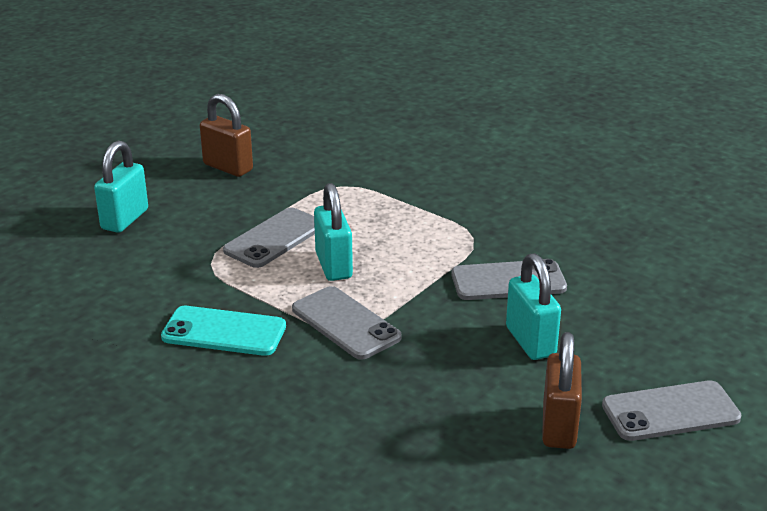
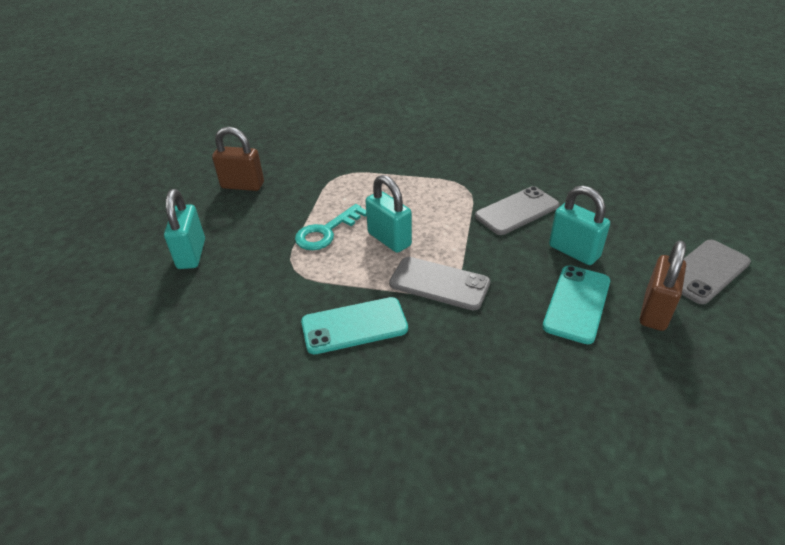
camera: 25 degrees left, 10 degrees up
grey phone [223,208,315,268] -> turquoise key [295,204,367,250]
brown padlock [542,332,582,449] -> brown padlock turned 45 degrees clockwise [640,241,686,331]
none -> turquoise phone [542,266,610,344]

